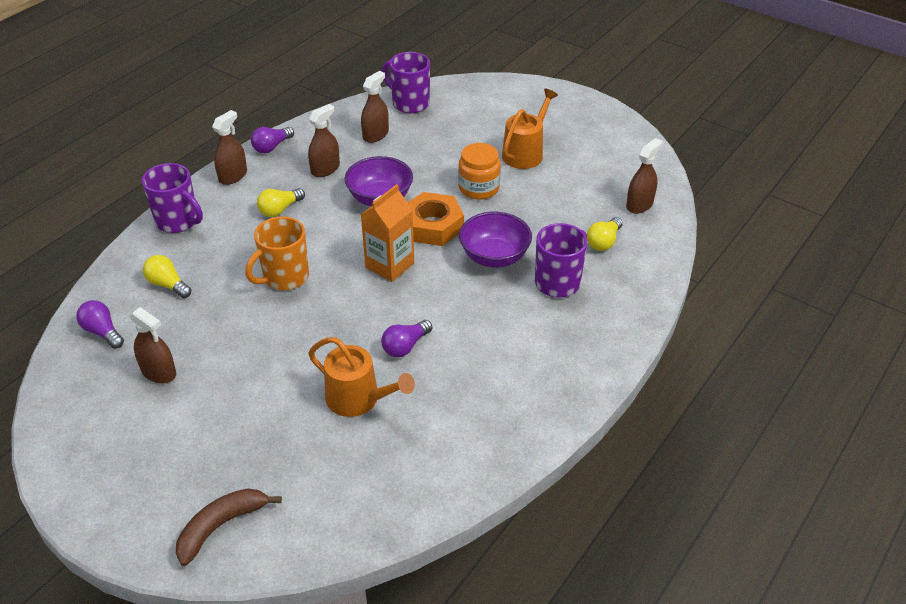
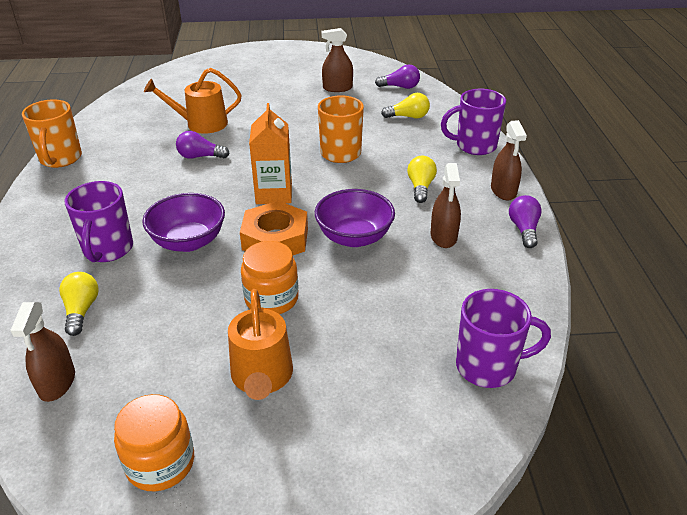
camera: 140 degrees right, 5 degrees down
brown banana [176,488,282,566] -> none
brown spray bottle [361,71,389,143] -> none
purple light bulb [381,320,432,357] -> purple light bulb turned 90 degrees counterclockwise [176,131,230,159]
none -> orange mug [22,100,82,168]
none -> orange jar [114,394,194,491]

